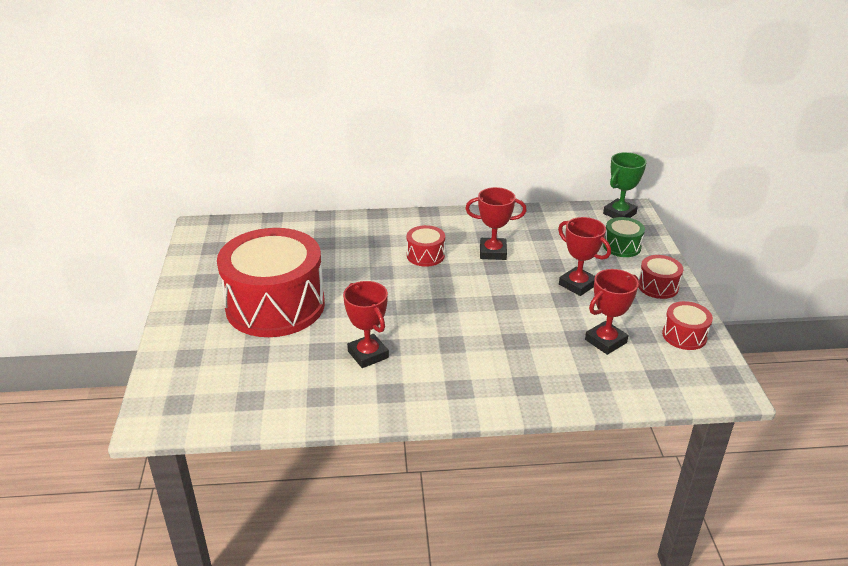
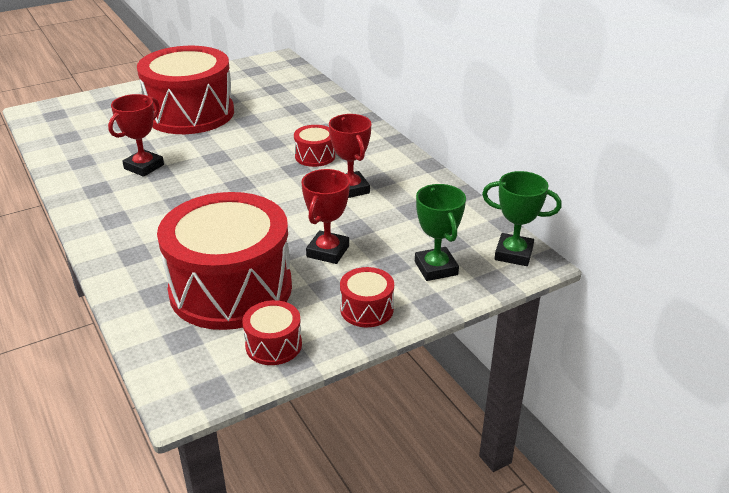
camera: 65 degrees right, 0 degrees up
red trophy [585,269,639,355] -> red drum [157,192,292,330]
green drum [603,217,645,257] -> green trophy [415,184,466,281]

